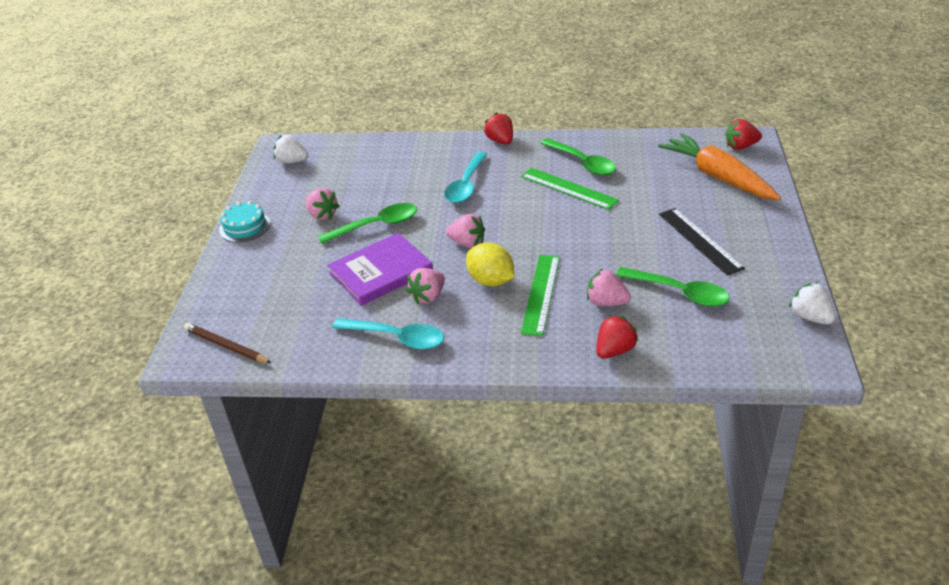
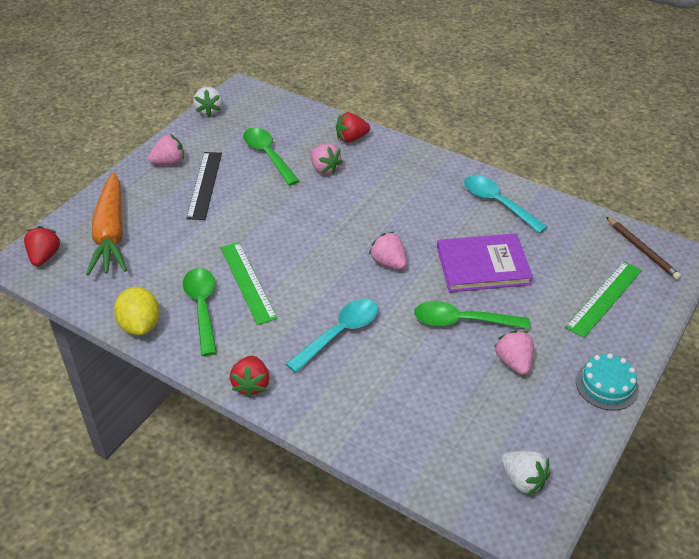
camera: 155 degrees left, 5 degrees up
pink strawberry [406,268,445,304] -> pink strawberry moved to [148,134,184,165]
yellow lemon [466,243,514,287] -> yellow lemon moved to [114,287,160,335]
green ruler [521,255,560,336] -> green ruler moved to [565,261,642,338]
red strawberry [725,119,762,150] -> red strawberry turned 105 degrees counterclockwise [24,226,61,266]

